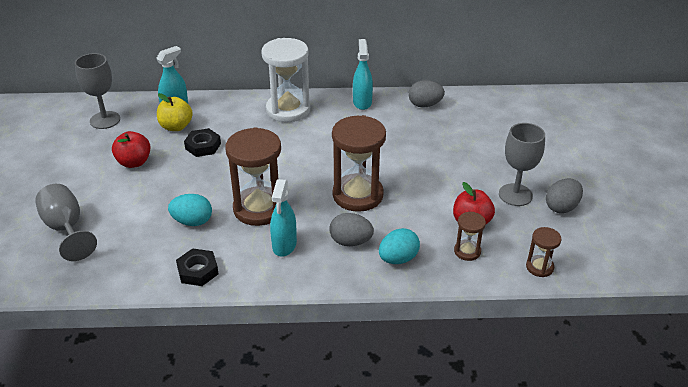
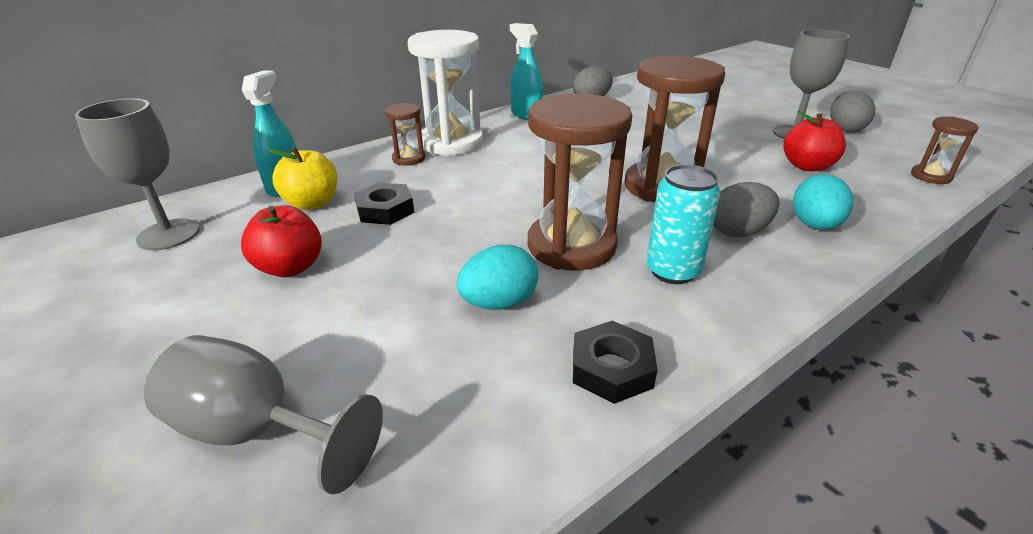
camera: 35 degrees left, 5 degrees down
turquoise spray bottle [270,179,297,257] -> turquoise can [646,164,720,284]
brown hourglass [454,212,486,261] -> brown hourglass moved to [385,103,425,166]

